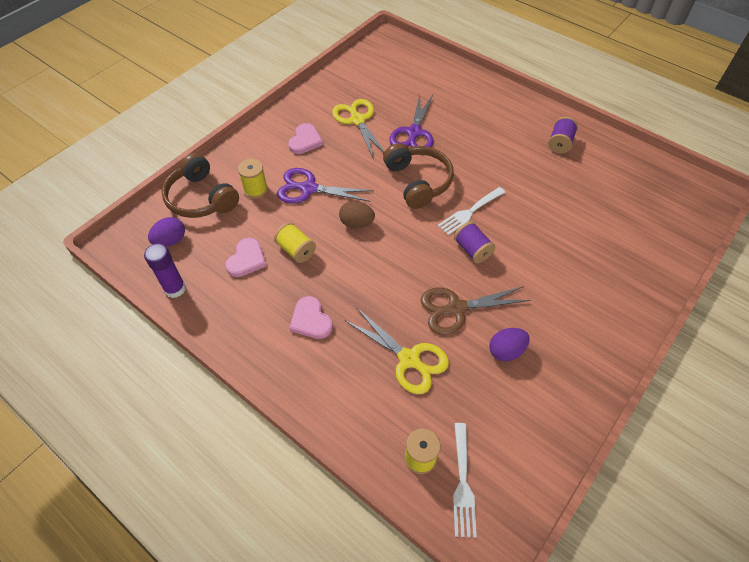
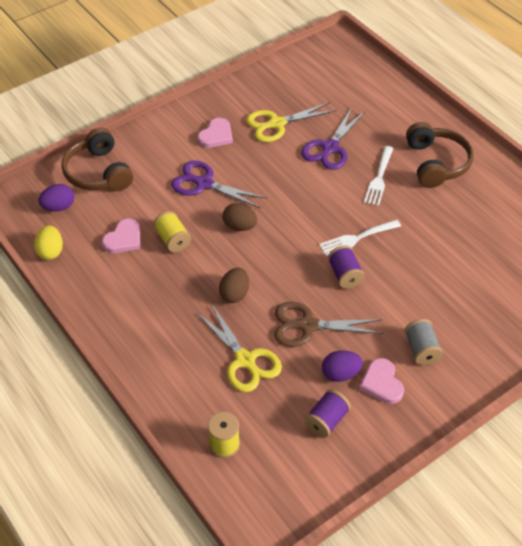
camera: 15 degrees right, 5 degrees down
purple glue stick [144,244,186,298] -> yellow egg [34,225,63,260]
yellow spool [238,159,268,199] -> none
pink heart [289,296,333,339] -> pink heart moved to [360,358,404,404]
yellow scissors [332,99,385,159] -> yellow scissors turned 105 degrees counterclockwise [246,102,337,142]
brown headphones [383,143,454,209] -> brown headphones moved to [406,122,474,188]
white fork [453,423,477,537] -> white fork moved to [364,146,393,206]
purple spool [548,117,578,154] -> purple spool moved to [304,389,351,438]
none -> brown egg [219,268,249,303]
none -> grey spool [405,319,443,365]

